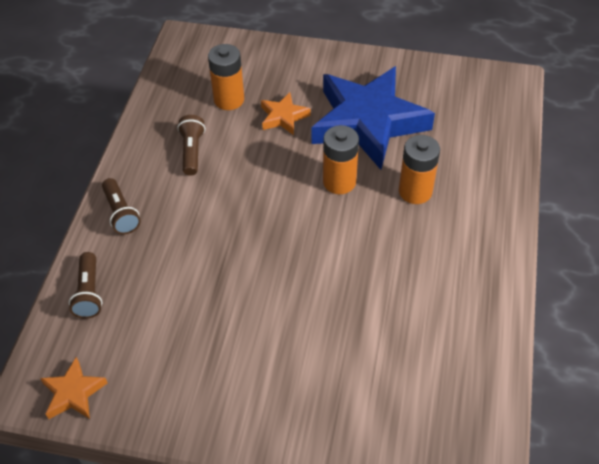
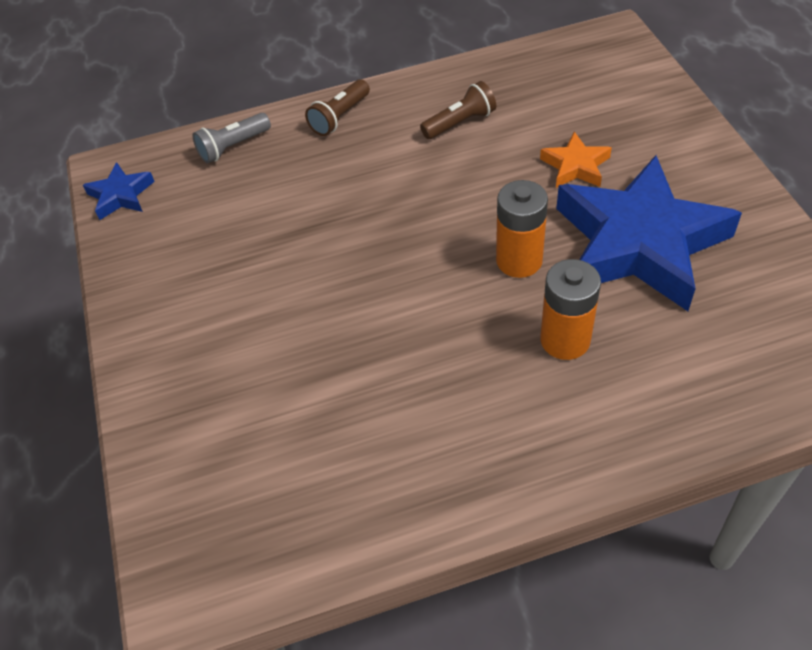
camera: 65 degrees right, 0 degrees up
orange star [40,357,107,419] -> blue star [83,162,155,220]
brown flashlight [69,252,102,319] -> grey flashlight [192,113,271,163]
orange battery [208,44,244,110] -> none

